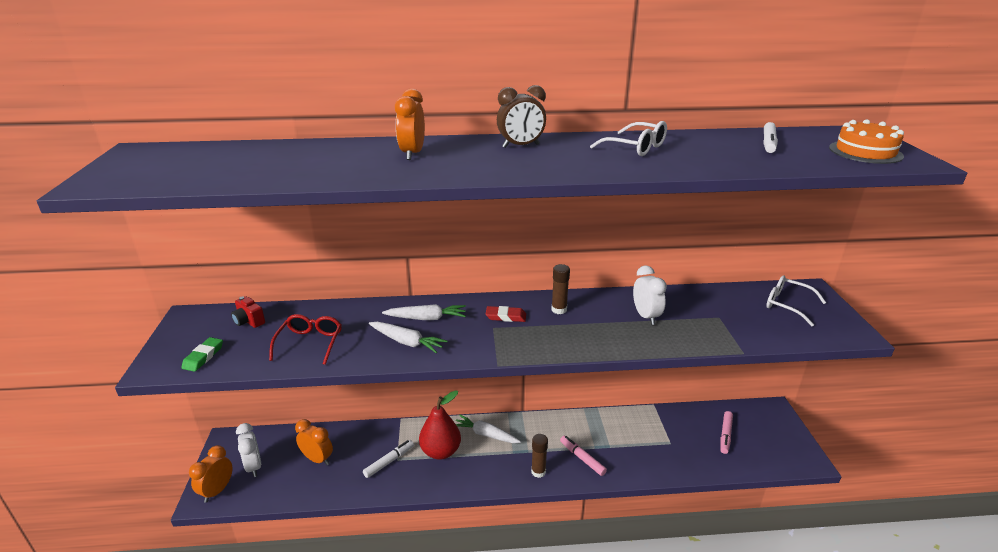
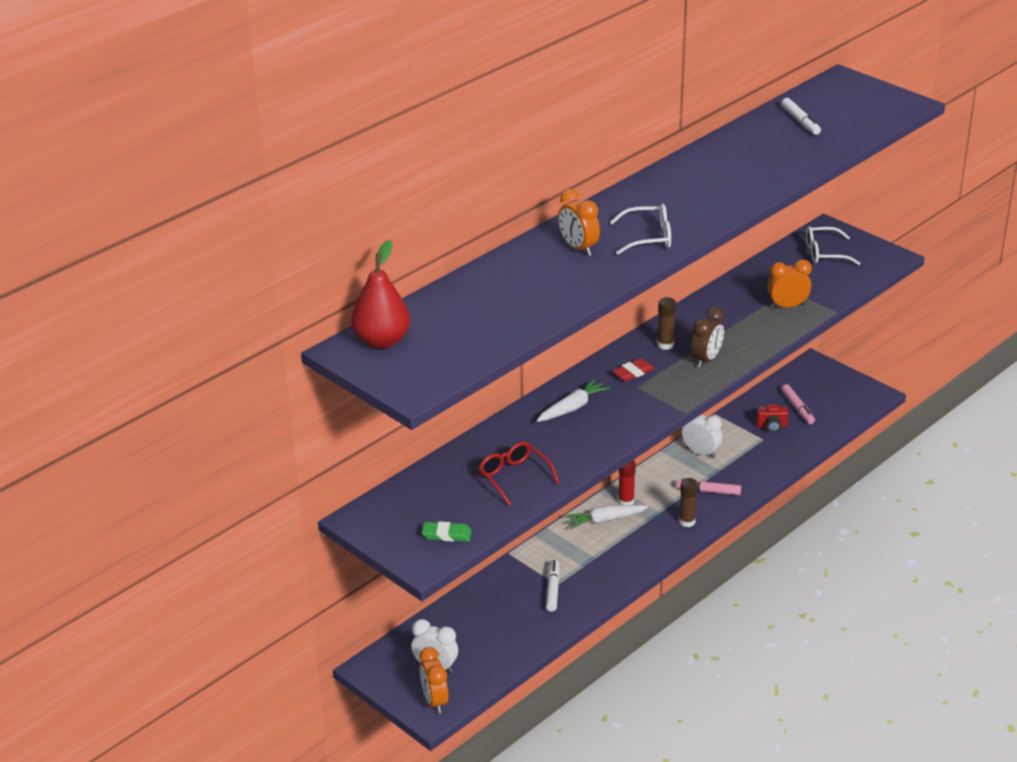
camera: 40 degrees left, 5 degrees up
green eraser [181,337,223,372] -> green eraser turned 60 degrees counterclockwise [422,522,472,542]
red camera [231,296,265,328] -> red camera moved to [756,404,788,432]
orange clock [295,419,333,465] -> orange clock moved to [767,259,812,309]
white carrot [369,322,447,353] -> none
red pear [419,390,461,460] -> red pear moved to [351,240,410,349]
brown clock [497,85,546,148] -> brown clock moved to [691,307,724,368]
white glasses [590,121,667,156] -> white glasses moved to [610,204,671,255]
white clock [633,265,667,325] -> white clock moved to [682,415,722,458]
orange cake [829,119,904,164] -> none
none -> red glue stick [618,460,636,505]

